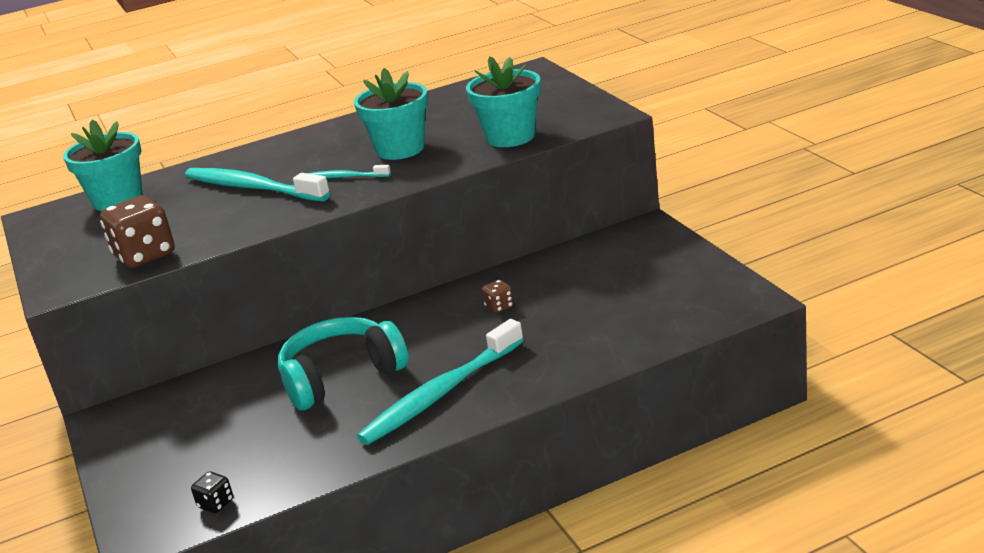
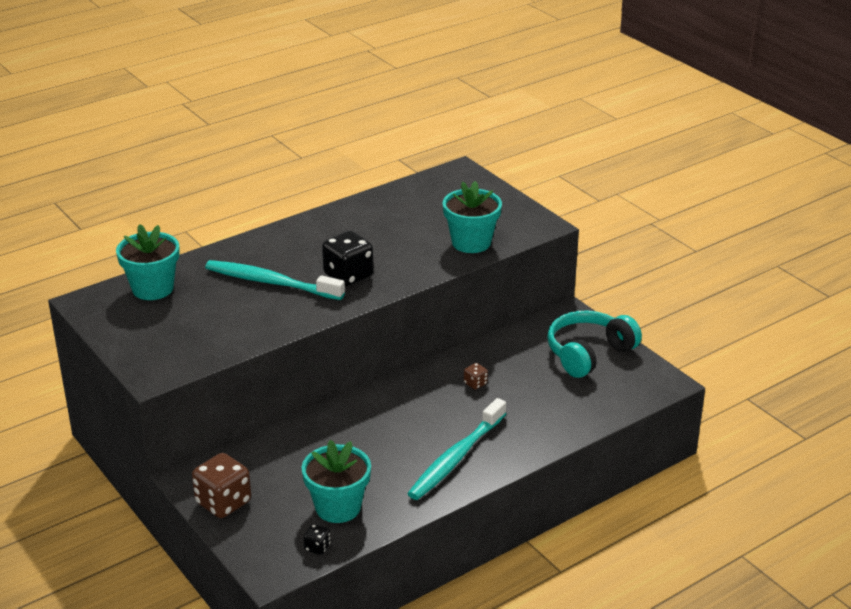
camera: 15 degrees left, 5 degrees up
brown dice [100,195,175,268] -> brown dice moved to [192,453,251,518]
turquoise headphones [278,317,409,410] -> turquoise headphones moved to [547,311,642,378]
turquoise toothbrush [308,165,391,178] -> black dice [322,231,373,286]
turquoise flower pot [354,68,428,160] -> turquoise flower pot moved to [302,440,371,523]

